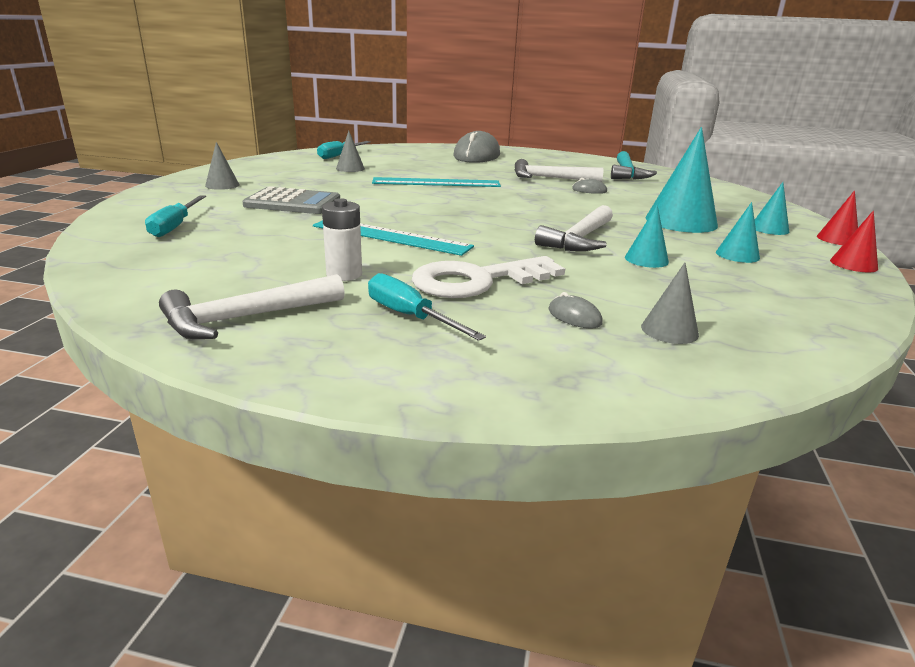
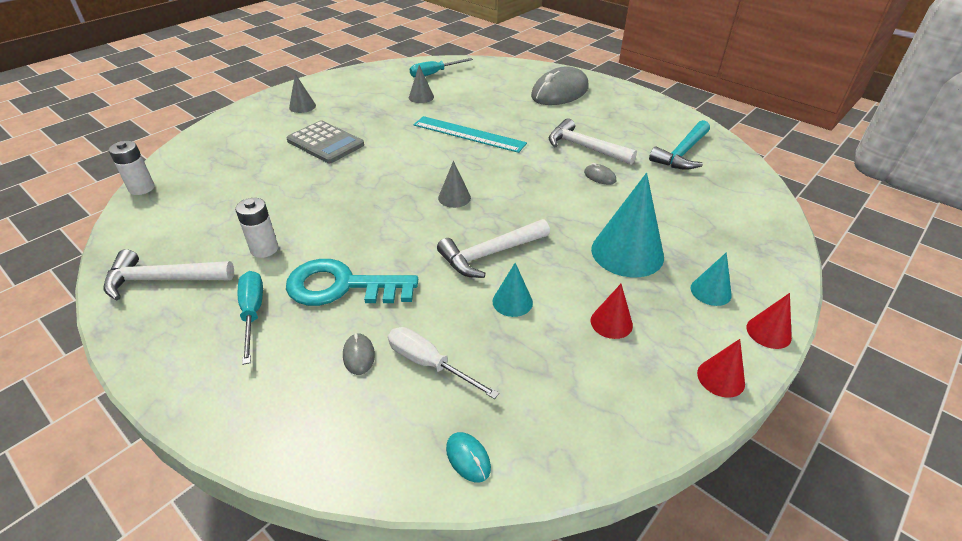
camera: 30 degrees right, 15 degrees up
turquoise screwdriver [145,195,206,237] -> none
turquoise ruler [313,220,474,256] -> none
white key [412,256,565,298] -> turquoise key [286,259,418,306]
grey cone [641,263,699,344] -> grey cone moved to [438,161,471,208]
turquoise cone [716,202,760,263] -> red cone [591,284,633,339]
none -> white battery [108,141,155,195]
none -> white screwdriver [388,327,499,399]
none -> turquoise mouse [446,432,491,482]

